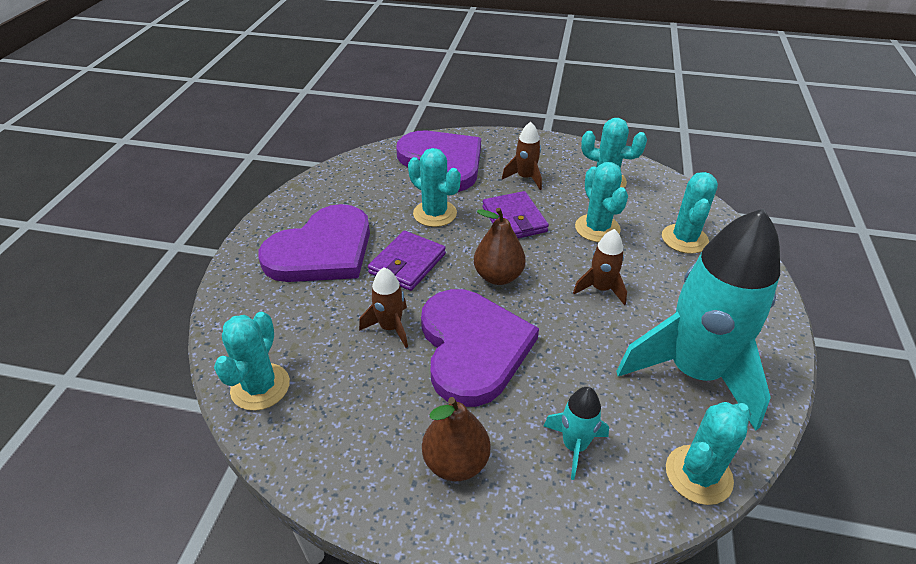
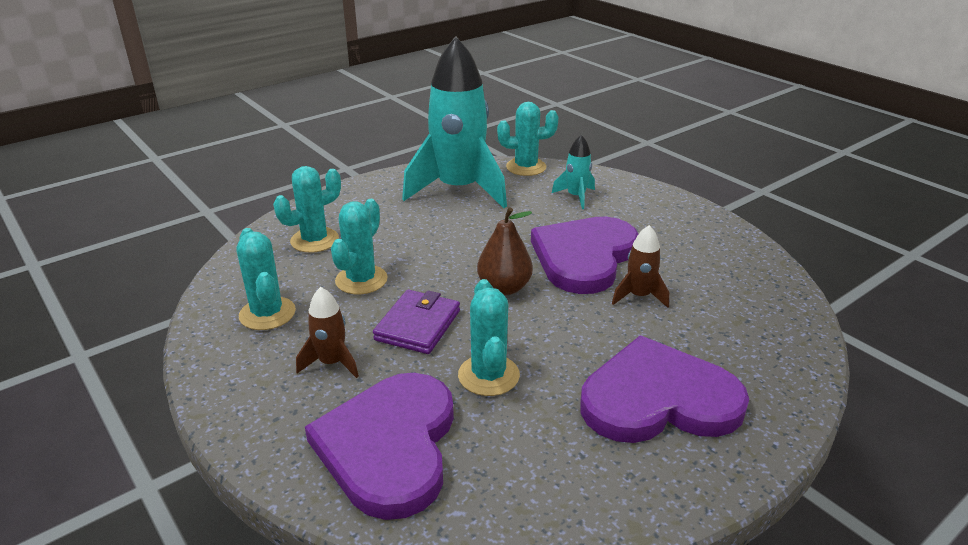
camera: 140 degrees left, 10 degrees down
turquoise cactus [214,312,290,411] -> none
purple wallet [368,231,446,291] -> none
brown pear [422,397,491,481] -> none
brown rocket [573,229,627,305] -> none

